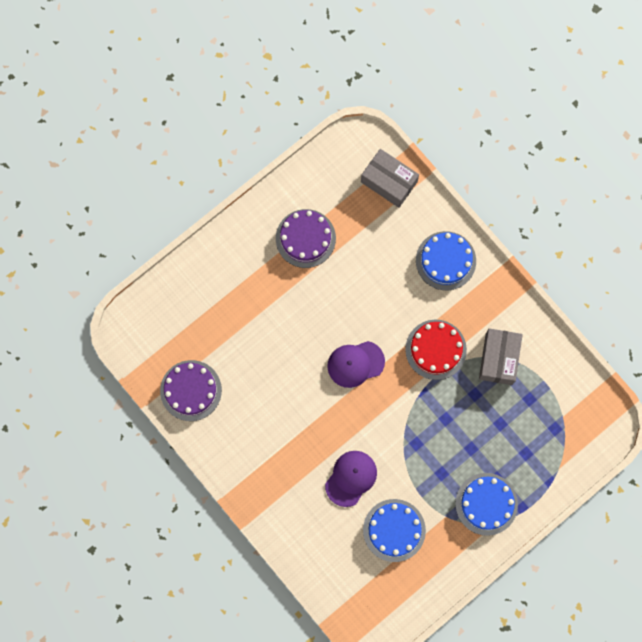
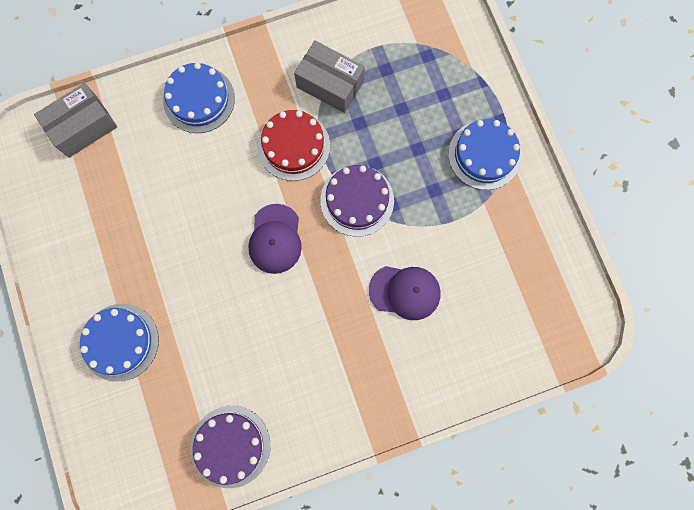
camera: 70 degrees left, 0 degrees up
purple cake [276,209,336,268] -> purple cake moved to [320,165,394,237]
purple cap [325,451,377,507] -> purple cap turned 135 degrees clockwise [369,266,440,320]
blue cake [363,499,426,562] -> blue cake moved to [80,304,159,382]

